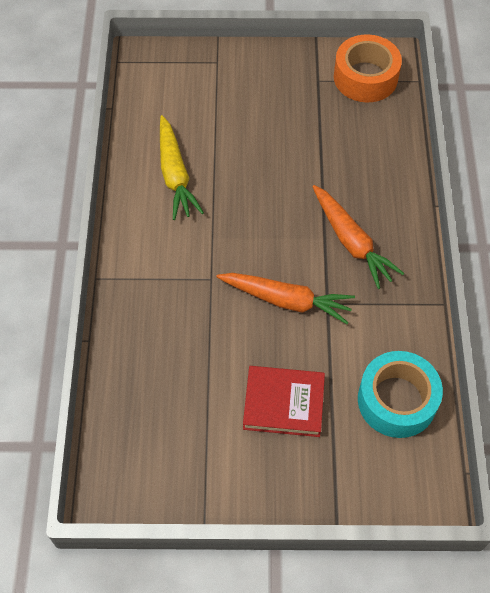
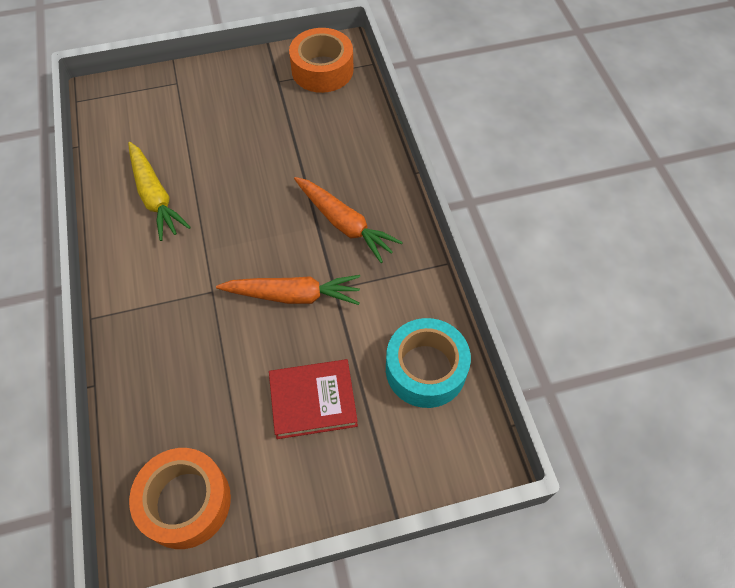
camera: 15 degrees left, 0 degrees up
none -> orange tape [129,448,231,549]

